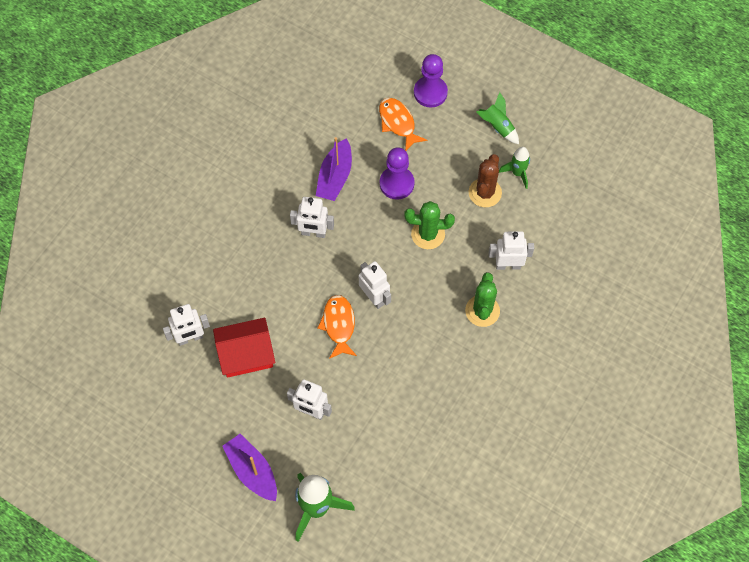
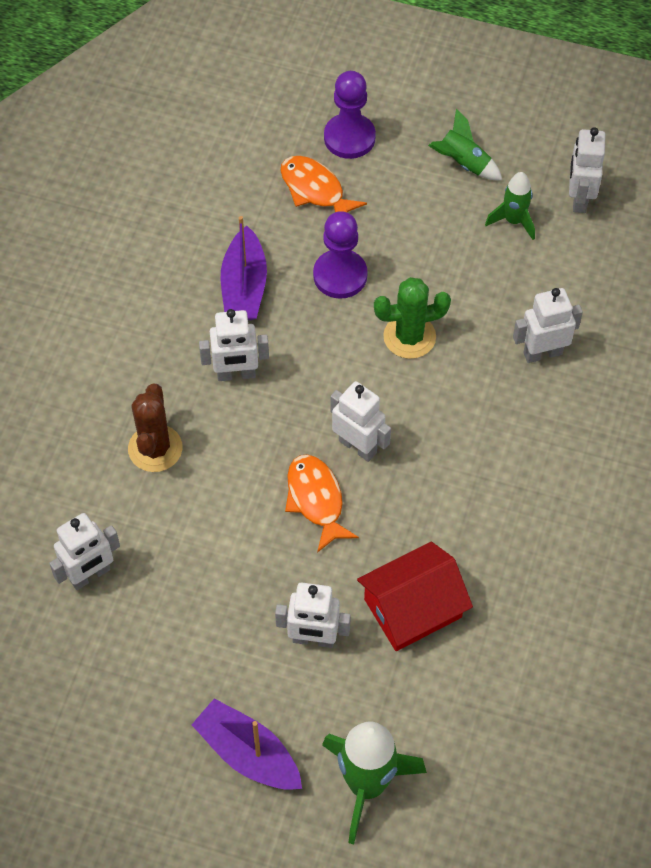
camera: 15 degrees left, 5 degrees down
red house [213,318,275,378] -> red house moved to [357,542,473,651]
green cactus [465,272,500,327] -> none
brown cactus [469,154,502,207] -> brown cactus moved to [128,384,183,472]
none -> white robot [569,127,606,213]

